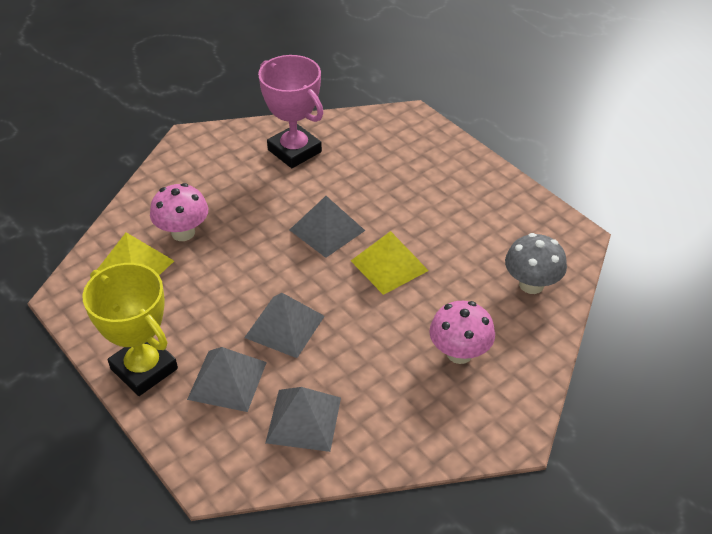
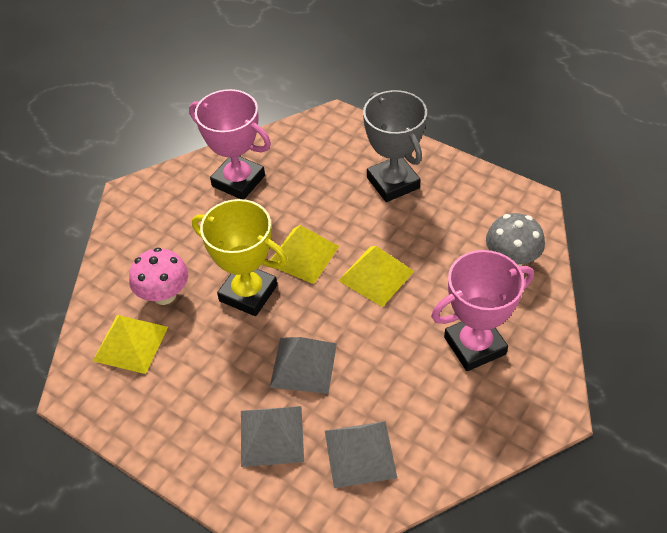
camera: 15 degrees left, 5 degrees up
yellow trophy [82,263,178,396] -> yellow trophy moved to [192,199,287,316]
grey pyramid [290,196,365,258] -> yellow pyramid [270,225,339,284]
pink mushroom [429,301,495,364] -> pink trophy [431,250,534,371]
none -> grey trophy [363,90,427,202]

